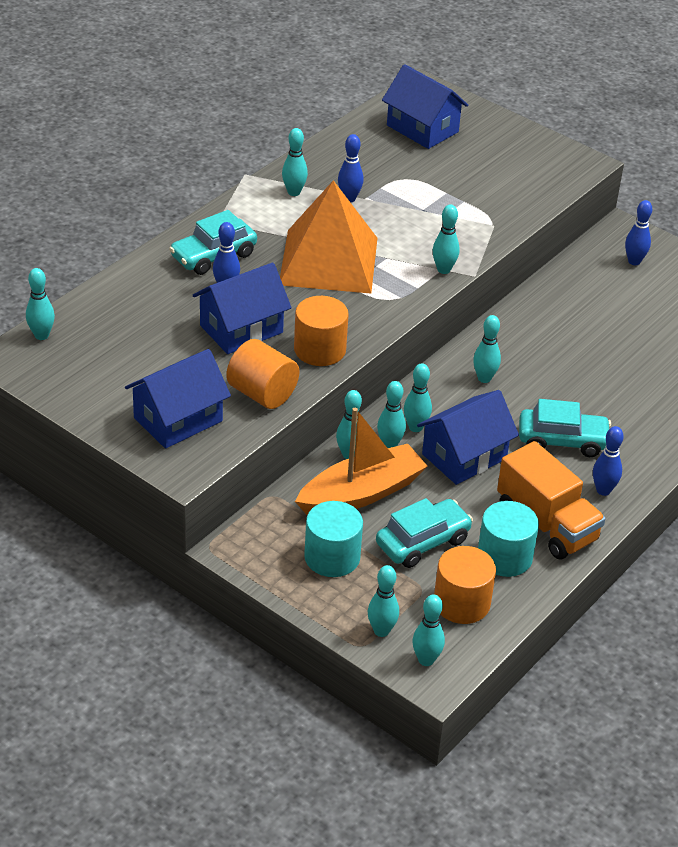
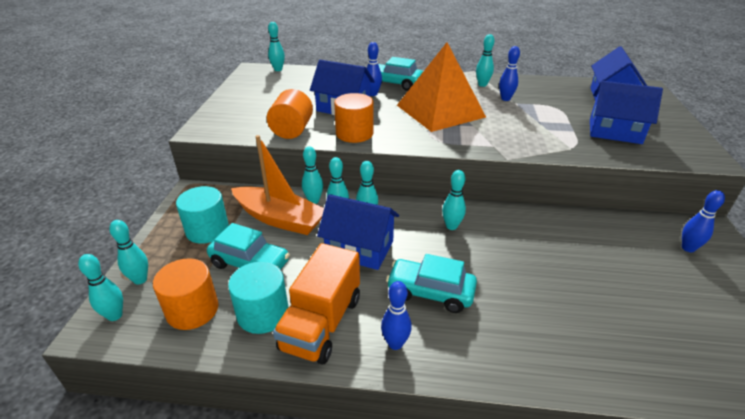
camera: 60 degrees right, 5 degrees down
blue house [125,349,231,449] -> blue house moved to [590,81,663,144]
turquoise bowling pin [433,204,460,274] -> none
turquoise car [519,399,611,457] -> turquoise car turned 135 degrees clockwise [386,254,477,313]

